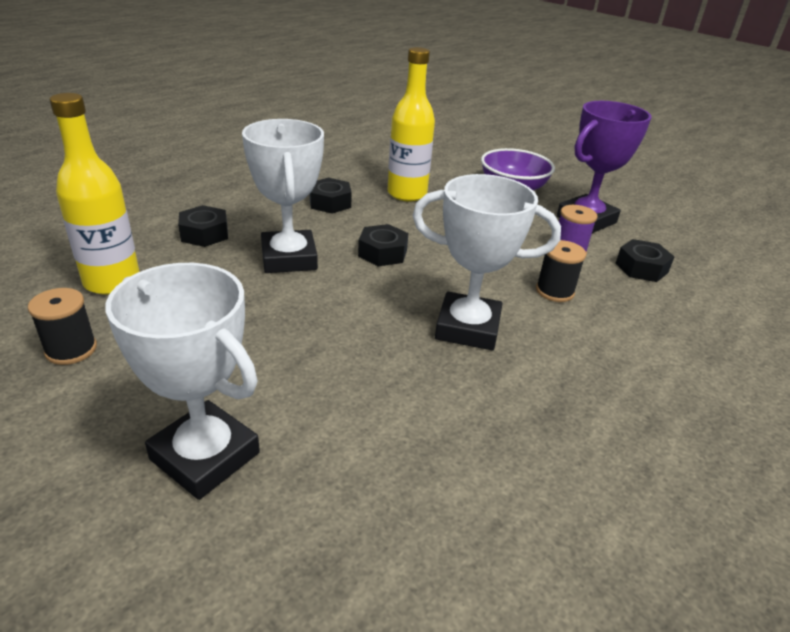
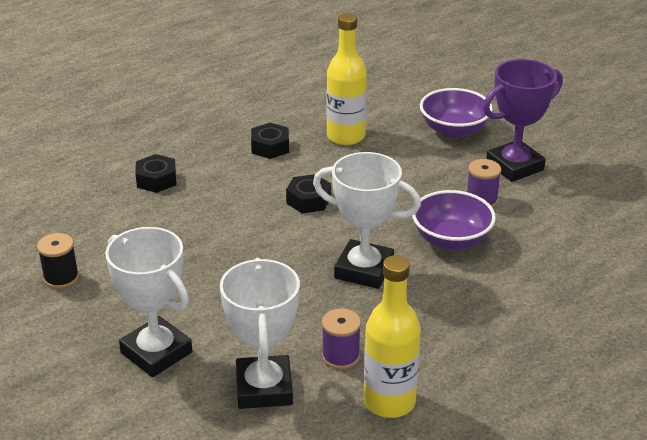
camera: 10 degrees right, 0 degrees up
yellow bottle [50,93,140,295] -> yellow bottle moved to [364,255,421,418]
white trophy [242,119,324,273] -> white trophy moved to [220,258,300,409]
black spool [536,240,586,302] -> purple bowl [412,190,496,250]
black nut [615,239,674,282] -> none
none -> purple spool [322,308,361,369]

